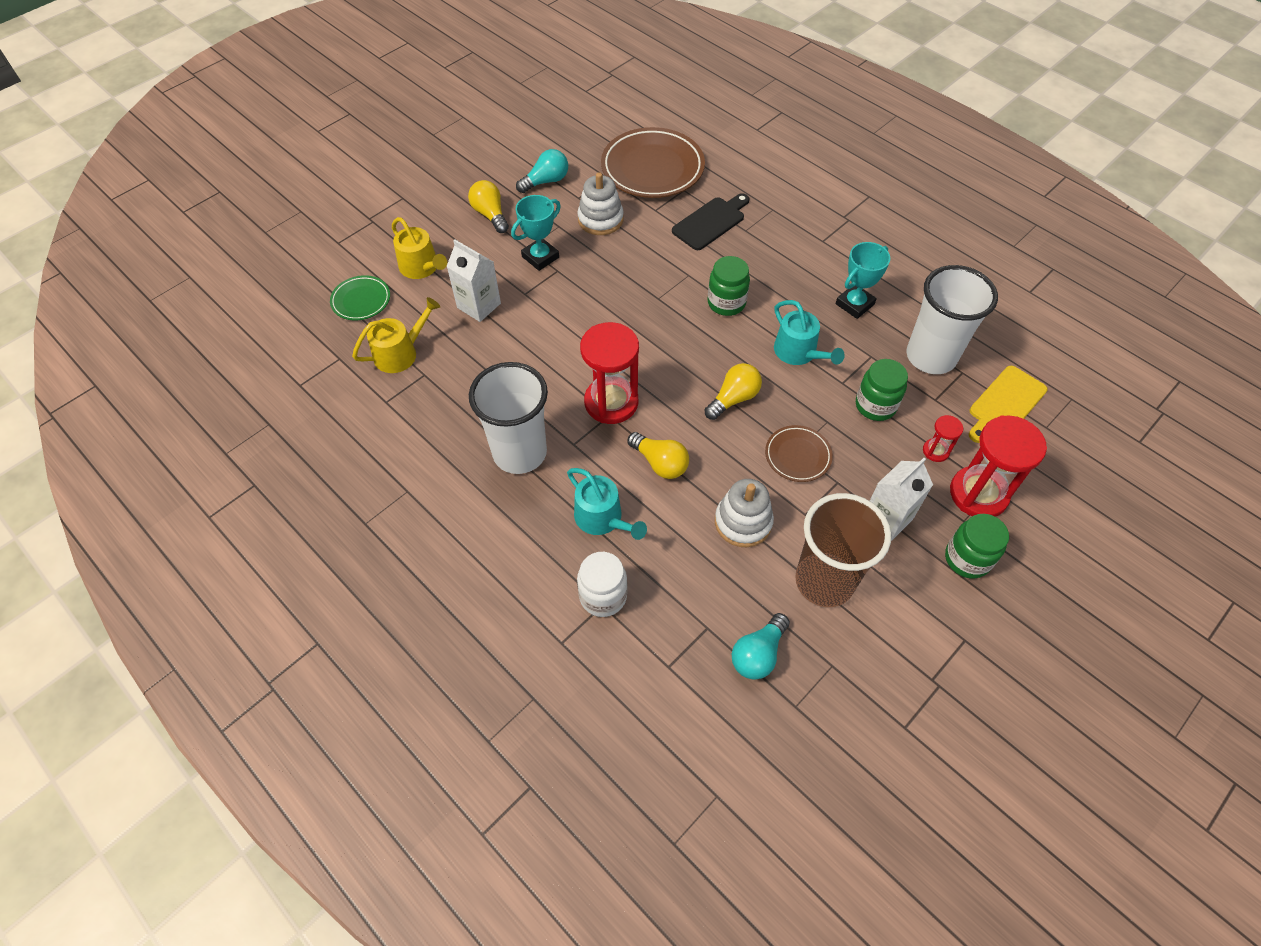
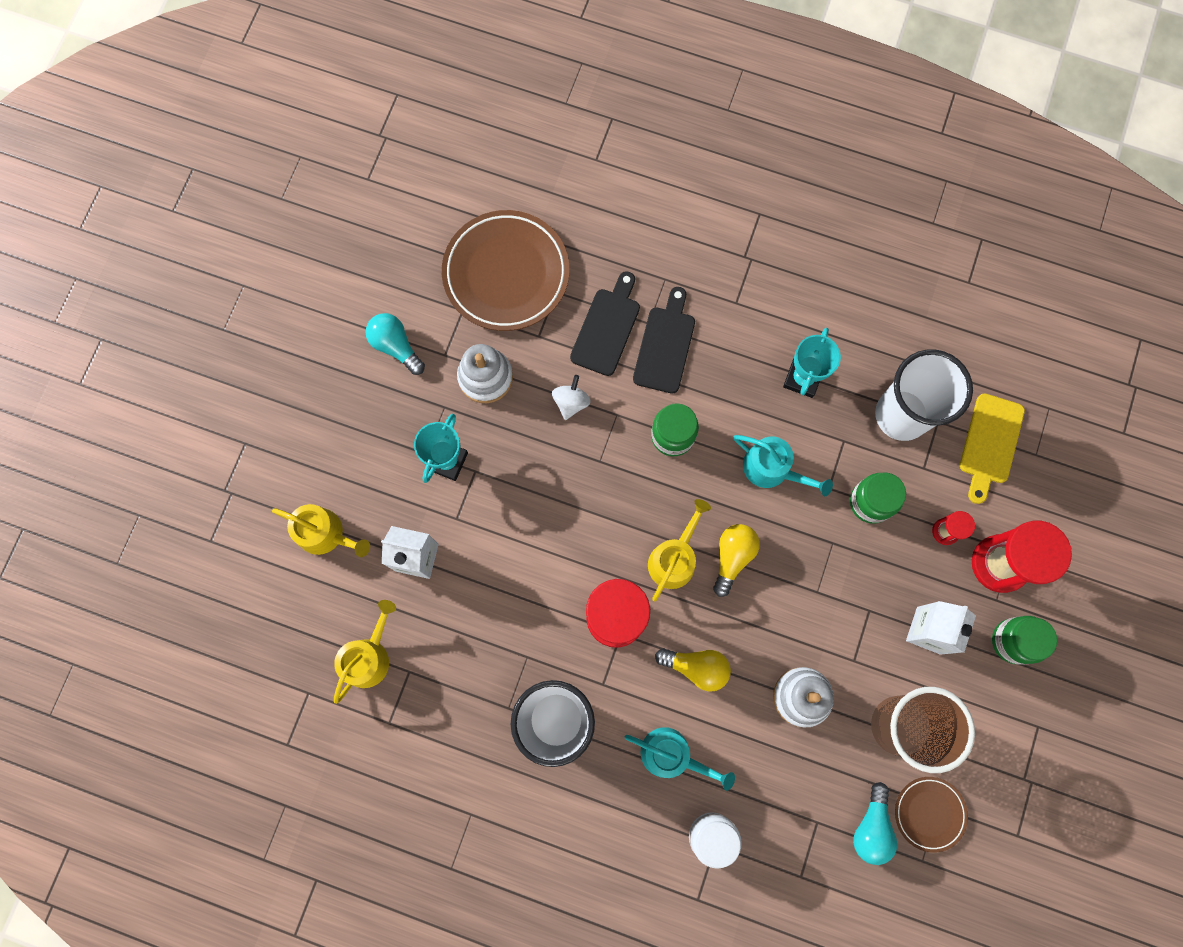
camera: 25 degrees left, 20 degrees up
green plate [330,275,390,320] -> none
yellow light bulb [468,180,509,233] -> none
turquoise light bulb [516,149,568,193] -> turquoise light bulb turned 75 degrees counterclockwise [366,313,425,375]
brown plate [765,425,833,482] -> brown plate moved to [895,777,968,853]
none -> white spinning top [552,375,591,420]
none -> black cutting board [633,287,695,393]
none -> yellow watering can [648,499,711,602]

